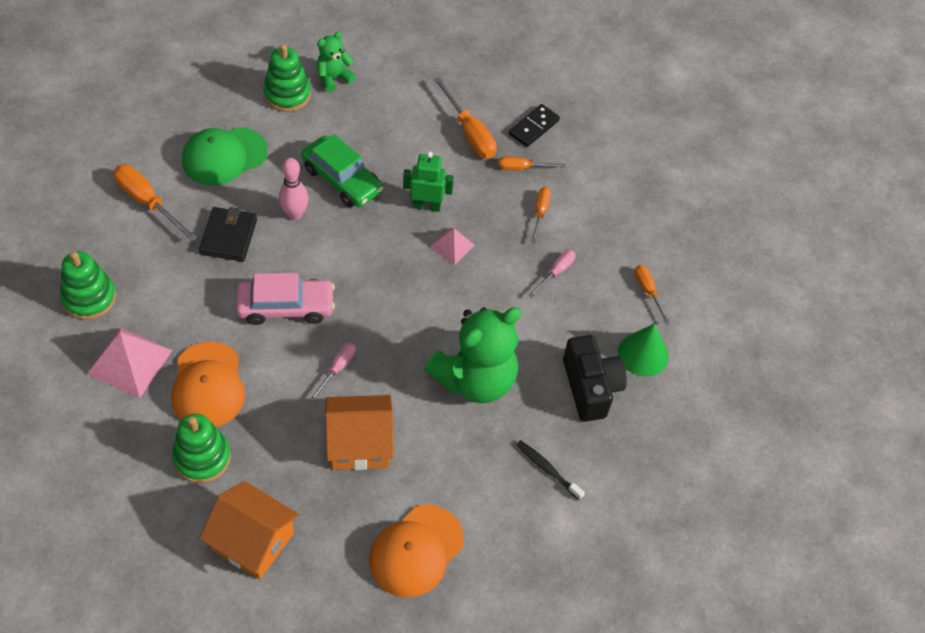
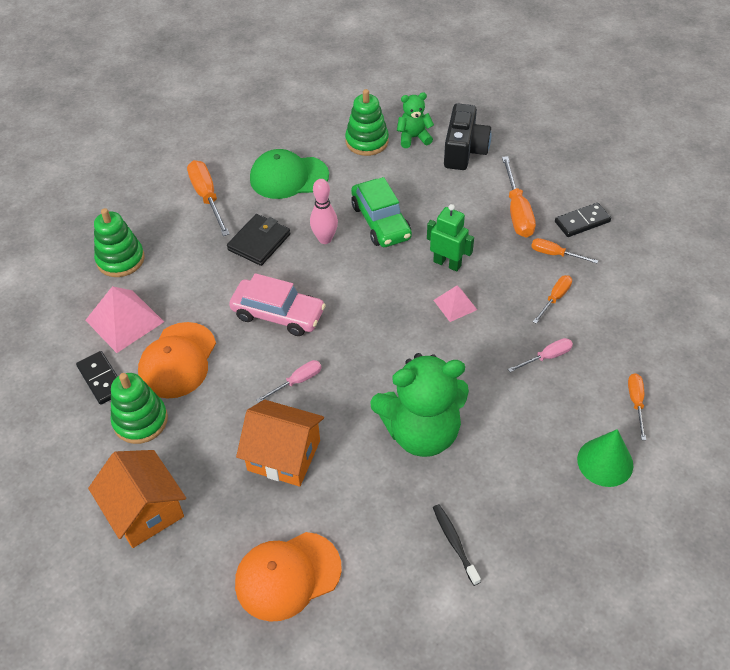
camera: 30 degrees right, 5 degrees down
black camera [563,335,627,422] -> black camera moved to [444,103,491,170]
none -> black domino [76,351,118,405]

